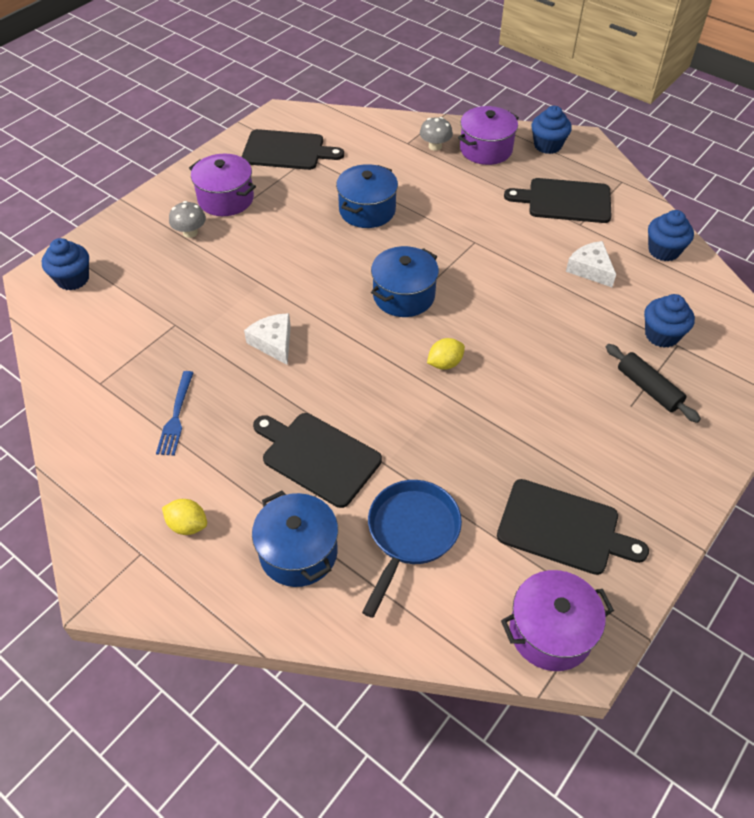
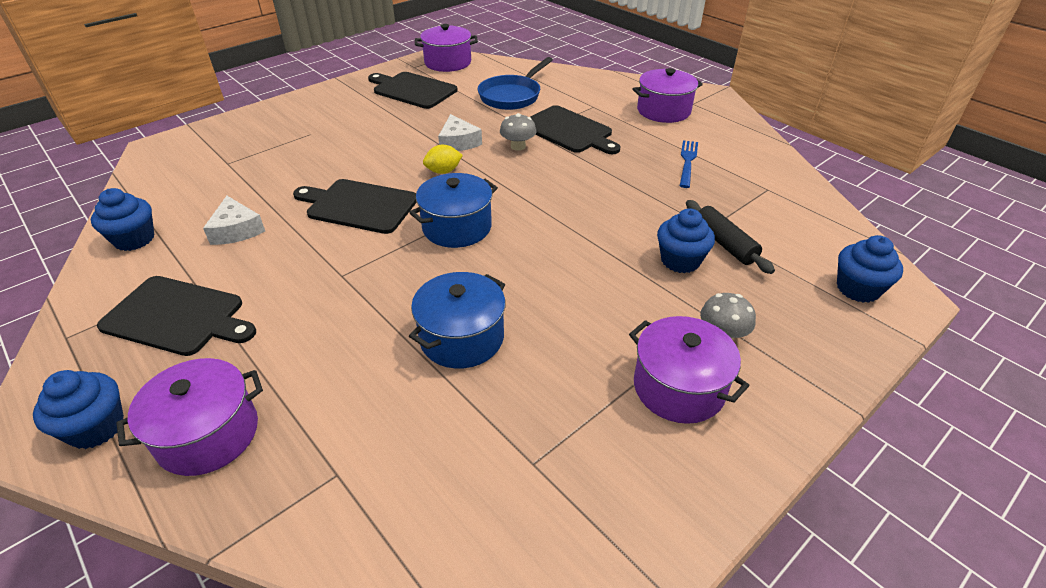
camera: 170 degrees left, 10 degrees down
yellow lemon [162,499,207,535] -> purple pot [633,68,703,123]
black cutting board [242,129,344,170] -> black cutting board moved to [293,179,417,234]
white cheese [244,313,291,365] -> white cheese moved to [438,114,482,151]
blue pot [252,491,338,587] -> none
grey mushroom [420,117,453,151] -> grey mushroom moved to [500,113,537,151]
black rolling pin [606,344,701,423] -> black rolling pin moved to [686,200,775,274]
blue cupcake [644,294,695,348] -> blue cupcake moved to [657,208,715,273]

